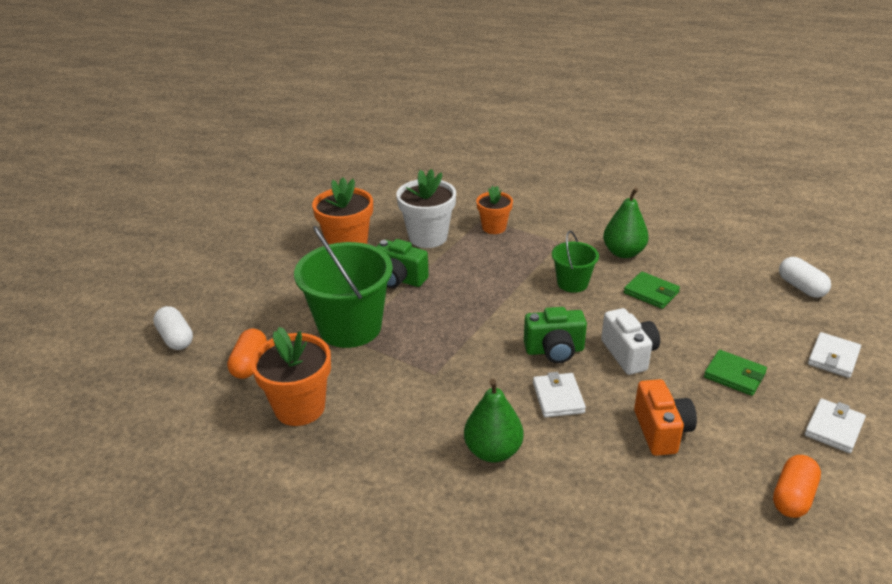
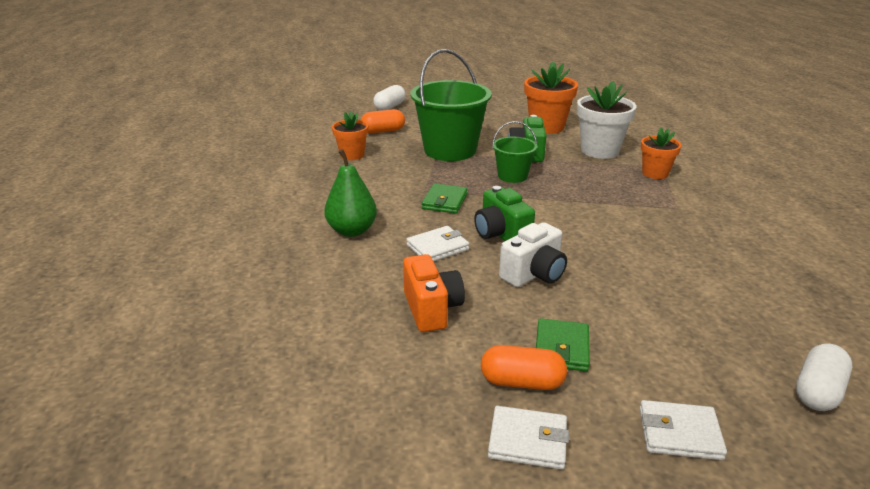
camera: 65 degrees right, 5 degrees down
orange flower pot [251,327,331,426] -> orange flower pot [332,111,368,160], size x0.63
green bucket [552,231,599,293] -> green bucket moved to [492,121,537,183]
green pear [603,187,649,258] -> none
green wallet [624,272,680,309] -> green wallet moved to [422,183,467,214]
orange camera [634,379,697,456] -> orange camera turned 75 degrees counterclockwise [403,254,465,332]
orange capsule [773,455,821,518] -> orange capsule moved to [481,345,567,390]

